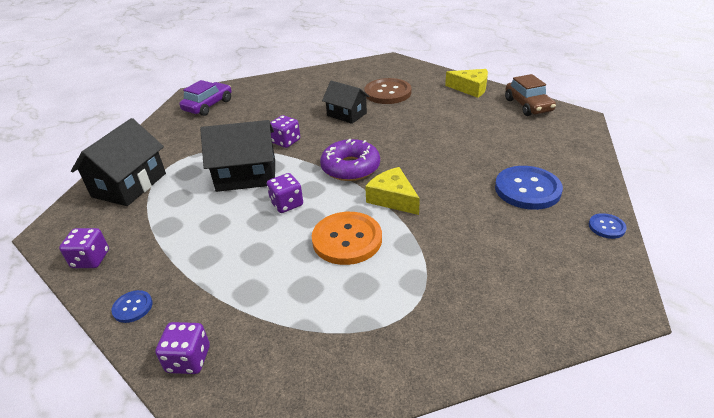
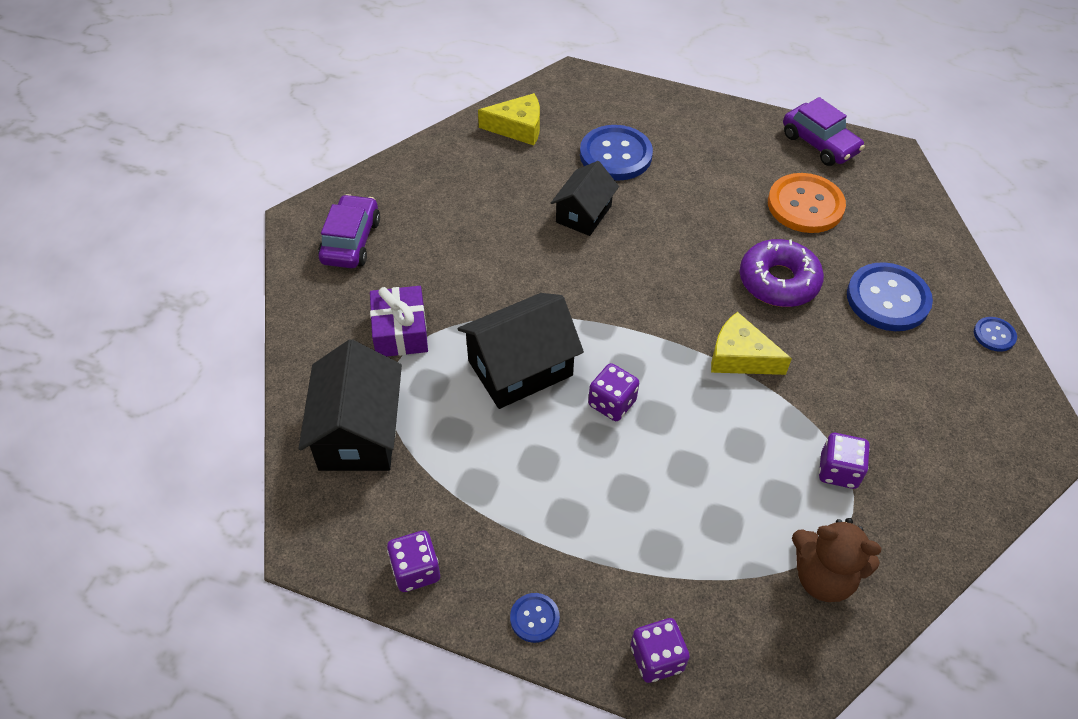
camera: 25 degrees left, 15 degrees up
purple dice [270,115,300,148] -> purple dice moved to [819,433,870,489]
orange button [312,212,382,265] -> orange button moved to [768,173,846,233]
purple donut [320,139,380,181] -> purple donut moved to [740,239,824,307]
black house [322,81,370,124] -> black house turned 75 degrees counterclockwise [551,161,619,236]
brown button [365,78,411,104] -> blue button [580,125,653,181]
yellow cheese [445,69,488,98] -> yellow cheese moved to [478,93,540,145]
brown car [505,74,556,116] -> purple car [783,97,865,166]
none -> purple gift [370,286,428,357]
none -> brown teddy bear [792,518,882,602]

